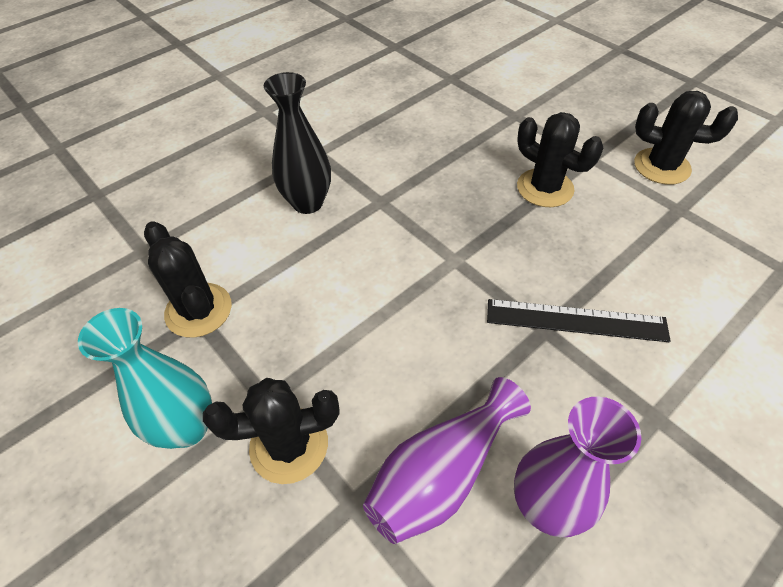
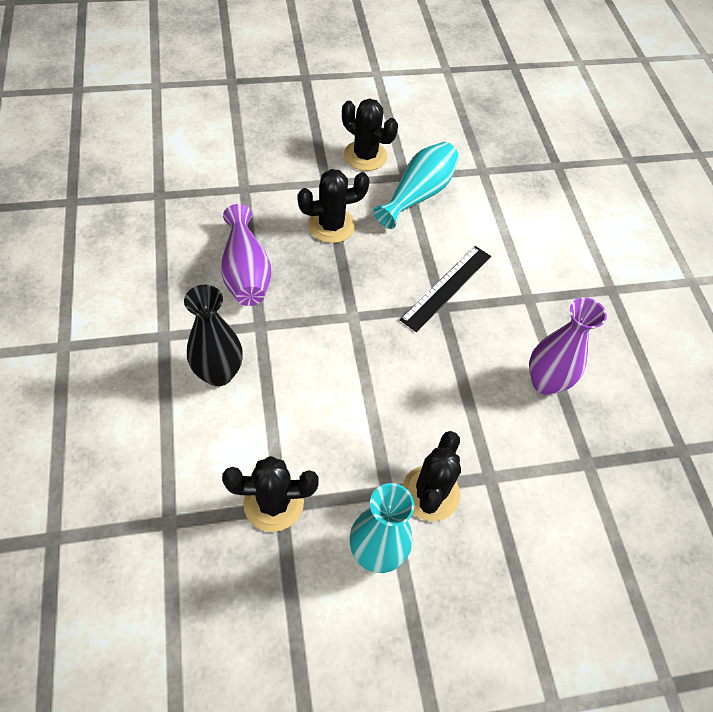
camera: 65 degrees left, 5 degrees up
purple vase [363,377,531,544] -> purple vase moved to [221,204,271,306]
black cactus [634,91,738,185] -> black cactus turned 75 degrees clockwise [342,98,398,171]
none -> turquoise vase [373,142,459,229]

